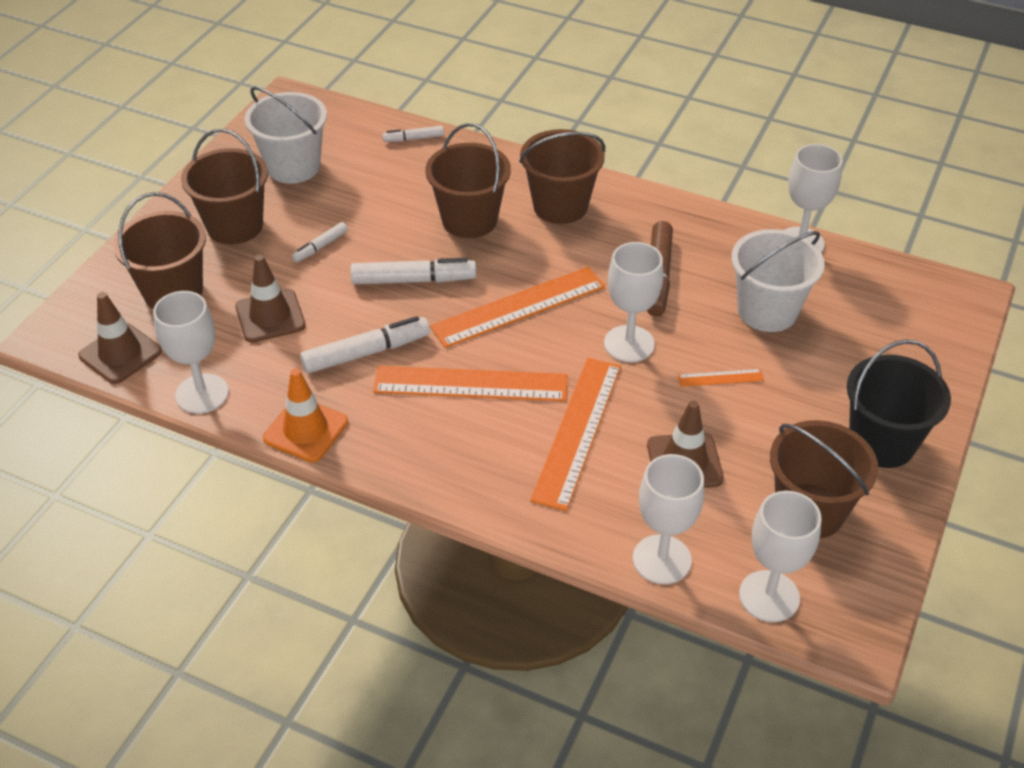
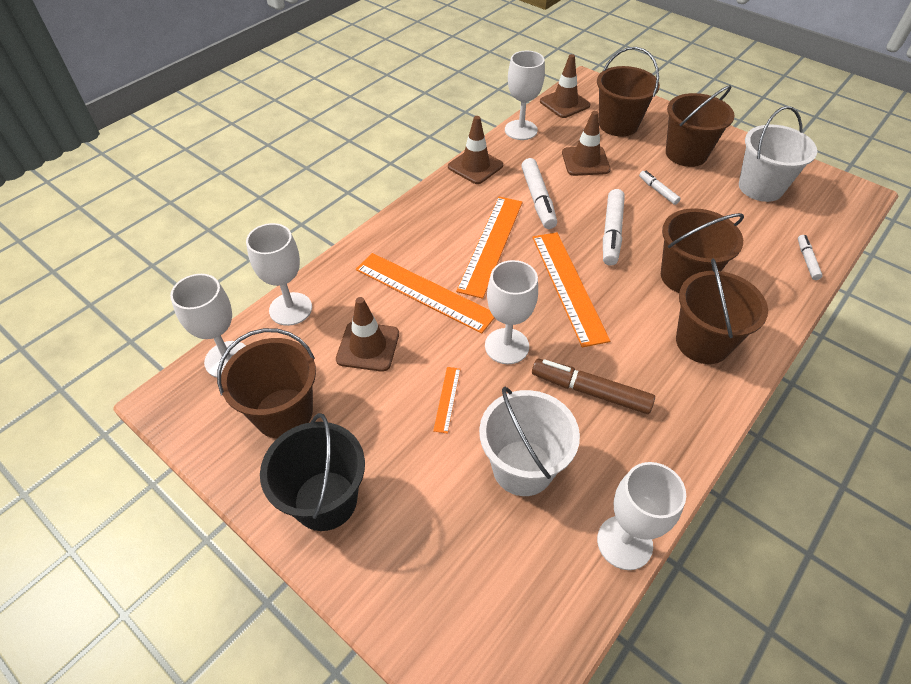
camera: 105 degrees right, 5 degrees up
orange traffic cone [263,368,348,462] -> brown traffic cone [448,116,503,184]

